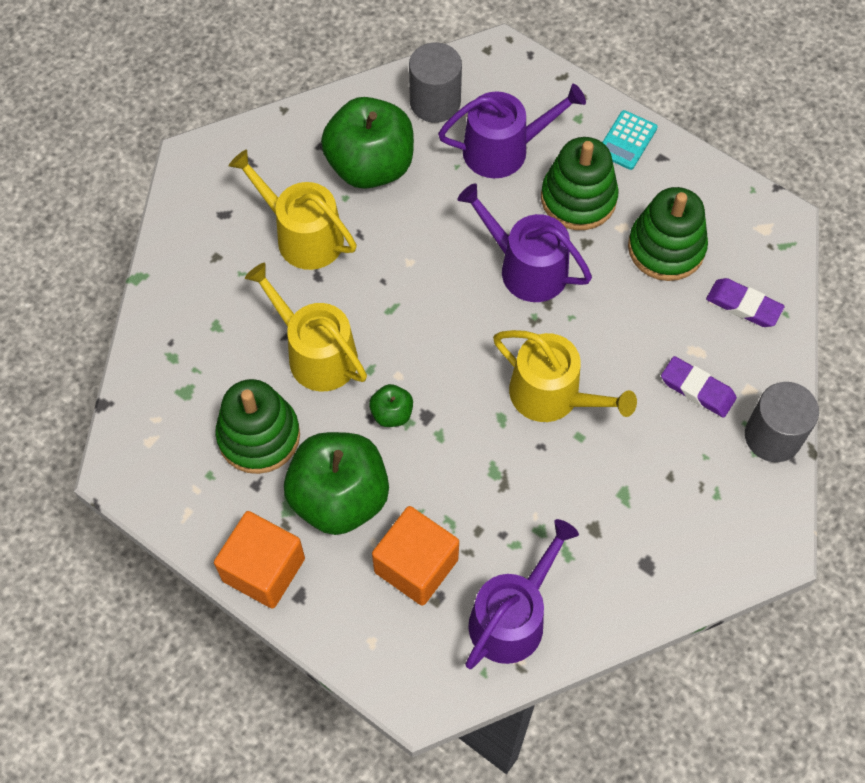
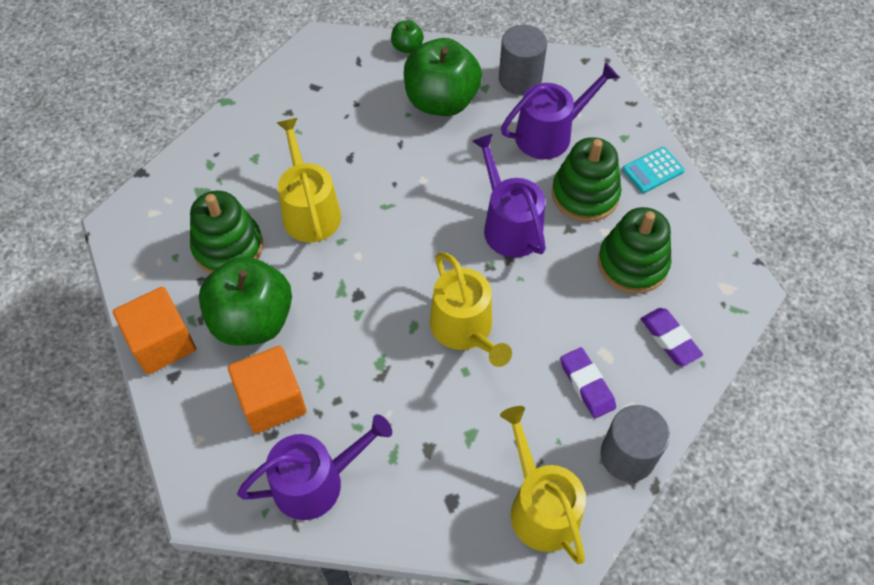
camera: 30 degrees right, 5 degrees down
yellow watering can [229,149,357,270] -> yellow watering can moved to [500,406,586,564]
green apple [369,384,413,427] -> green apple moved to [391,20,424,53]
purple watering can [438,84,586,178] -> purple watering can turned 45 degrees counterclockwise [501,62,619,159]

